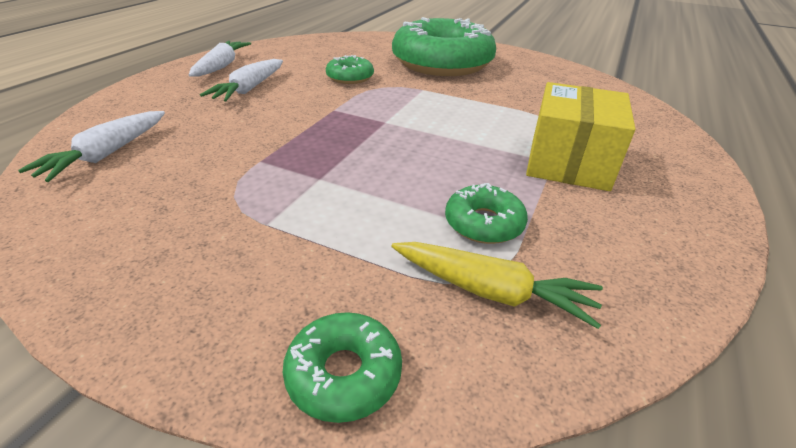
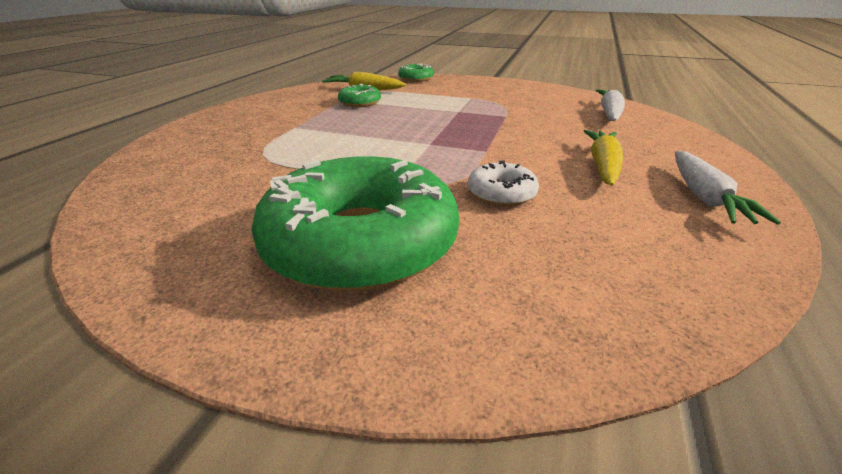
camera: 175 degrees right, 5 degrees down
white carrot [200,59,283,102] -> yellow carrot [584,130,623,186]
green donut [326,55,374,84] -> white donut [468,160,539,206]
yellow box [526,82,635,191] -> none

